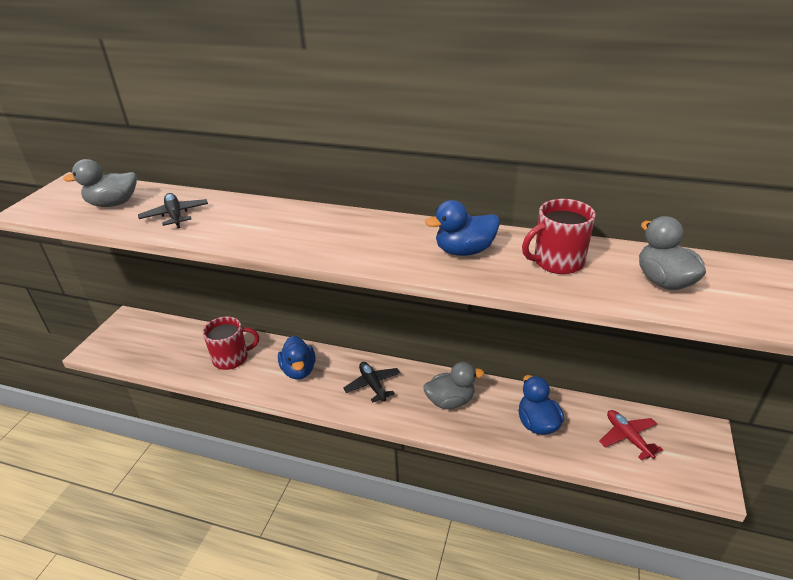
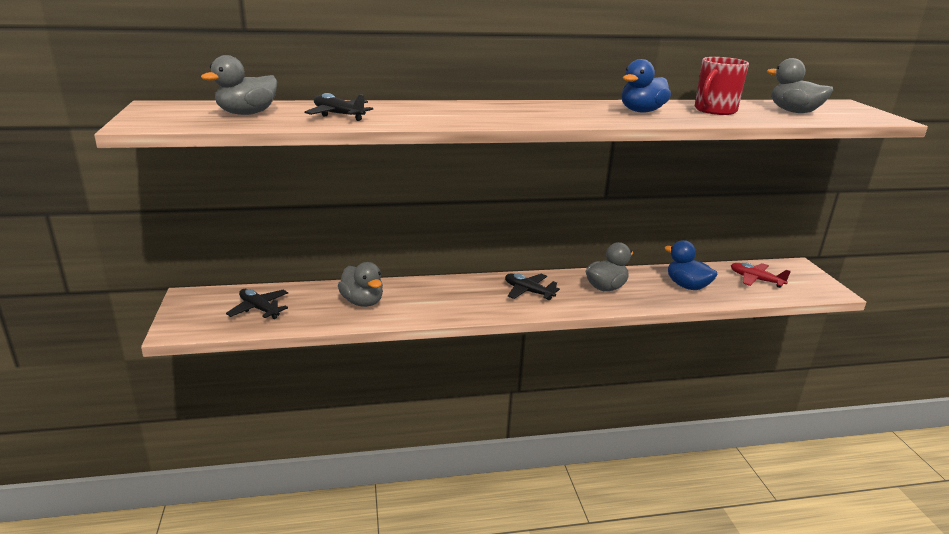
camera: 30 degrees left, 10 degrees down
red mug [203,317,259,370] -> grey duck [338,262,383,307]
blue duck [278,336,315,380] -> none
none -> black plane [226,289,288,319]

